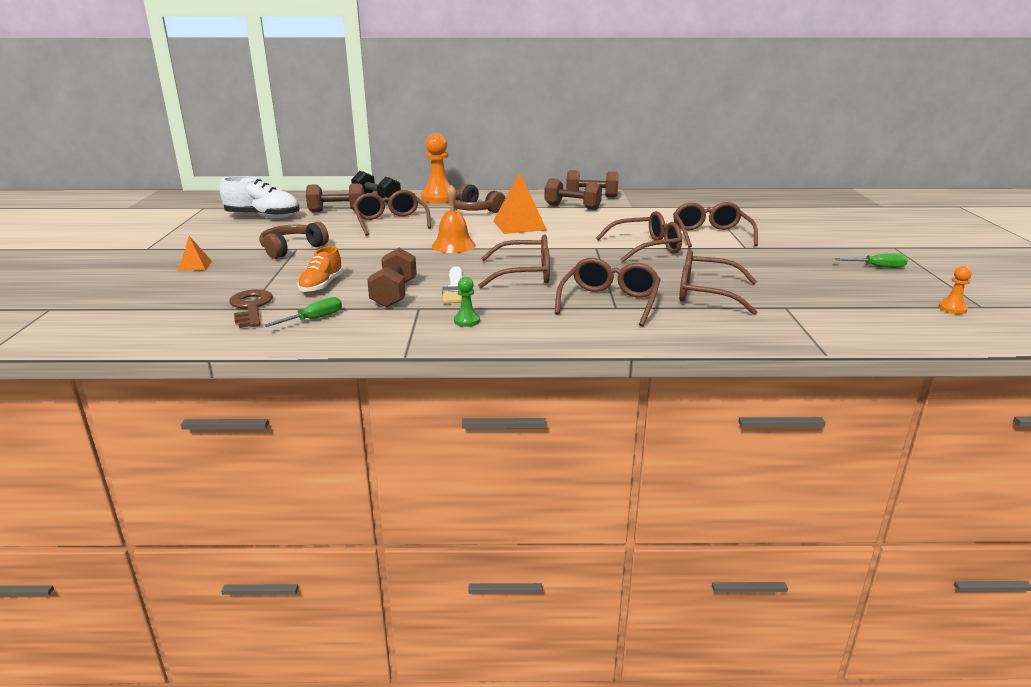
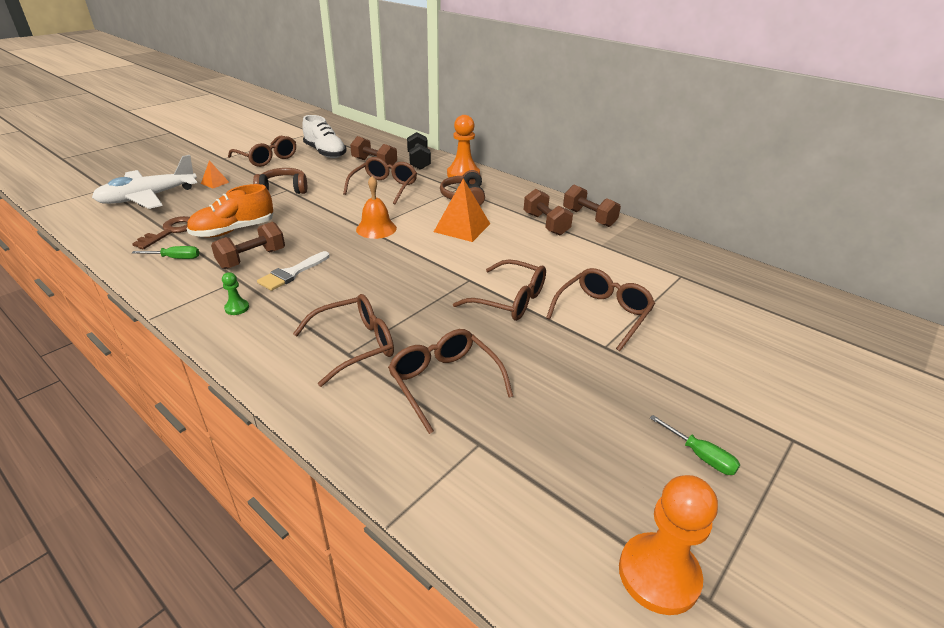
camera: 40 degrees right, 10 degrees up
orange shoe [297,246,343,293] -> orange shoe [186,184,273,238], size x1.54
brown glasses [478,234,550,288] -> brown glasses moved to [228,136,296,167]
orange pawn [938,266,972,314] -> orange pawn [619,475,718,615], size x2.15
none -> white plane [92,155,197,209]

